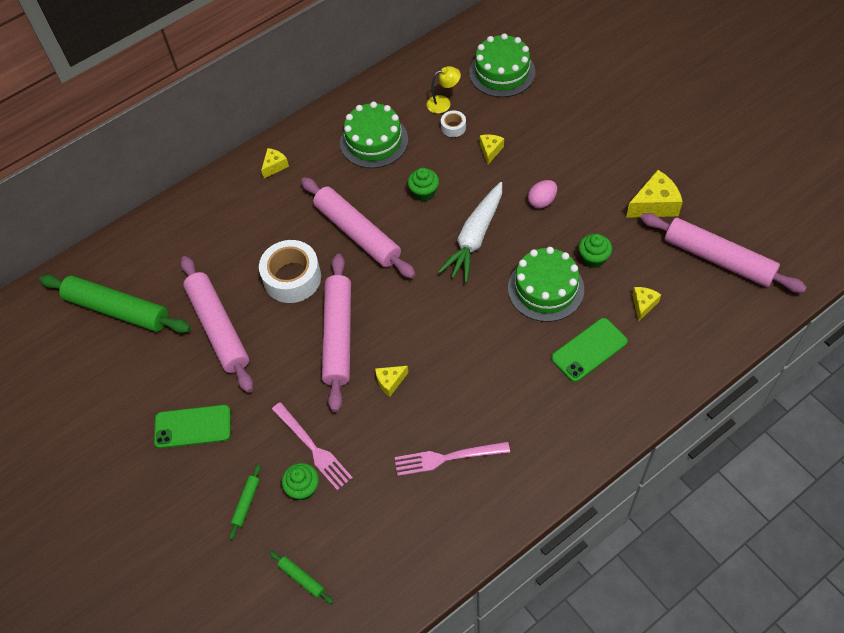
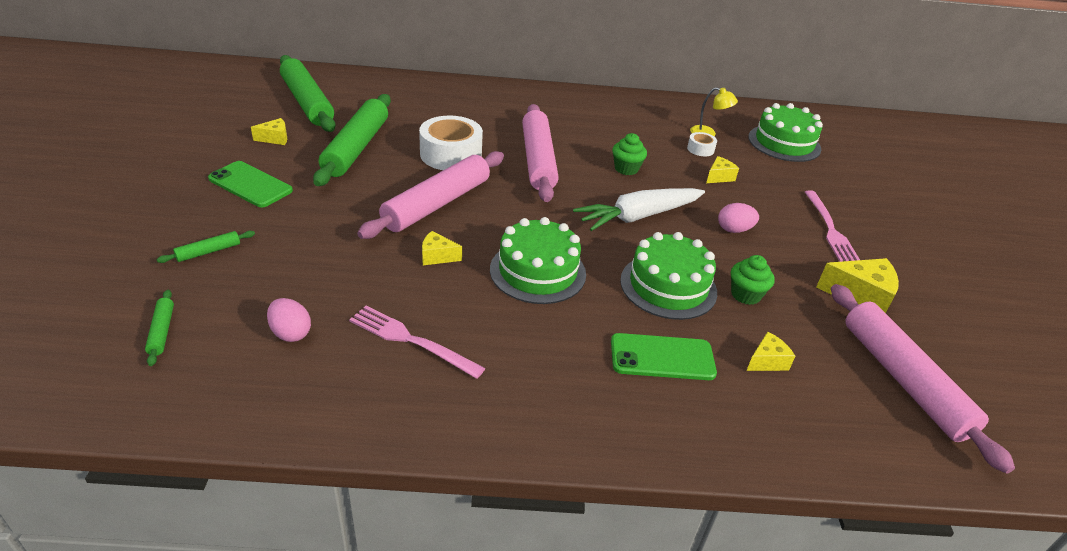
camera: 30 degrees right, 20 degrees down
pink rolling pin [181,256,253,393] -> green rolling pin [313,94,391,186]
yellow cheese [261,148,289,178] -> yellow cheese moved to [251,118,287,145]
pink fork [272,402,353,490] -> pink fork moved to [805,190,860,262]
green cupcake [282,463,319,500] -> none
green cake [340,101,408,168] -> green cake moved to [490,217,586,304]
none -> pink egg [267,298,311,342]

